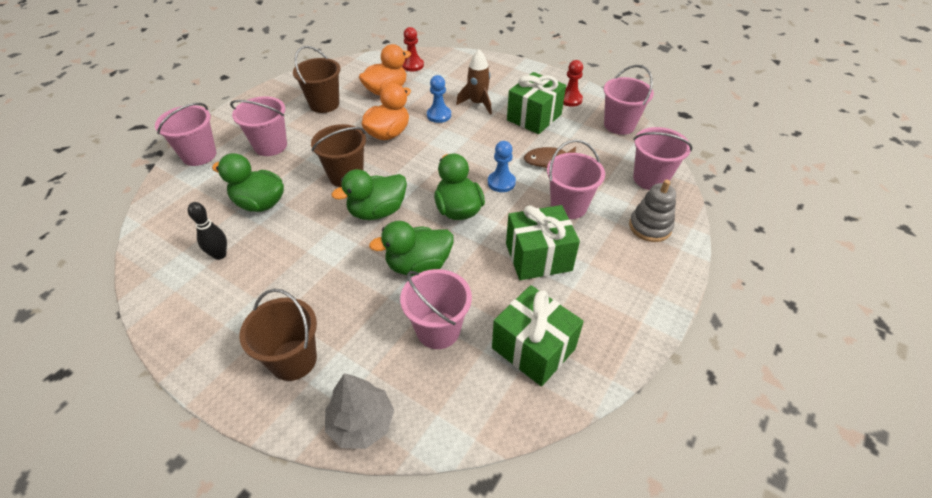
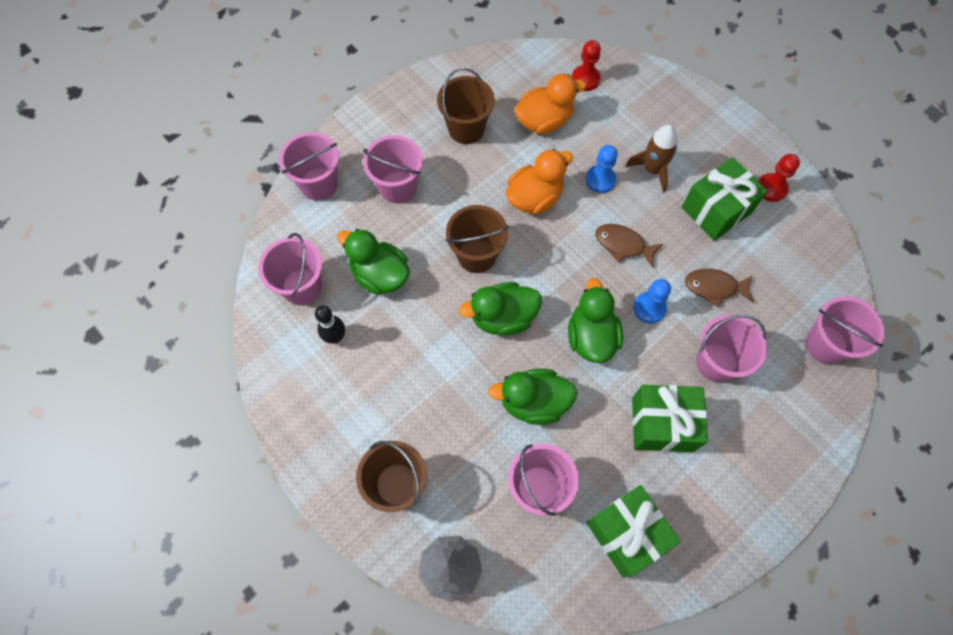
camera: 15 degrees right, 20 degrees up
pink bucket [603,65,654,135] -> pink bucket moved to [258,233,322,305]
grey stacking toy [629,180,676,242] -> none
none -> brown fish [595,224,663,268]

